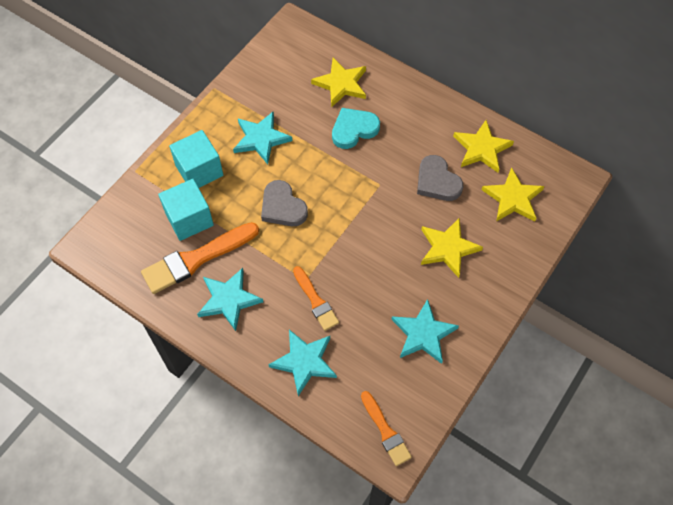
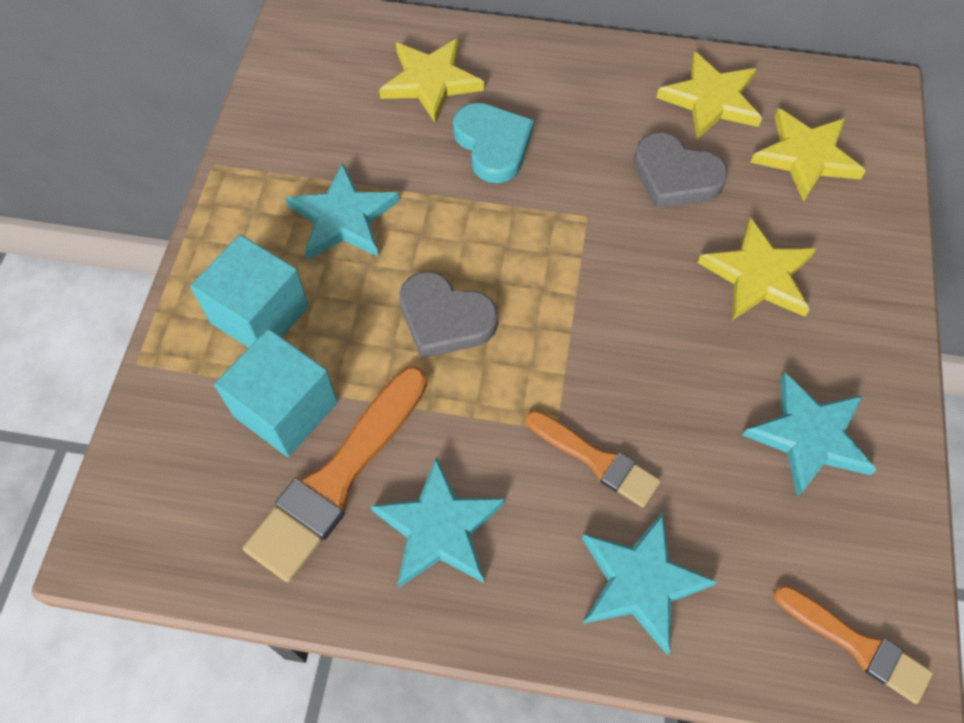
camera: 25 degrees left, 0 degrees up
turquoise heart [332,108,380,149] -> turquoise heart turned 120 degrees clockwise [453,103,534,183]

